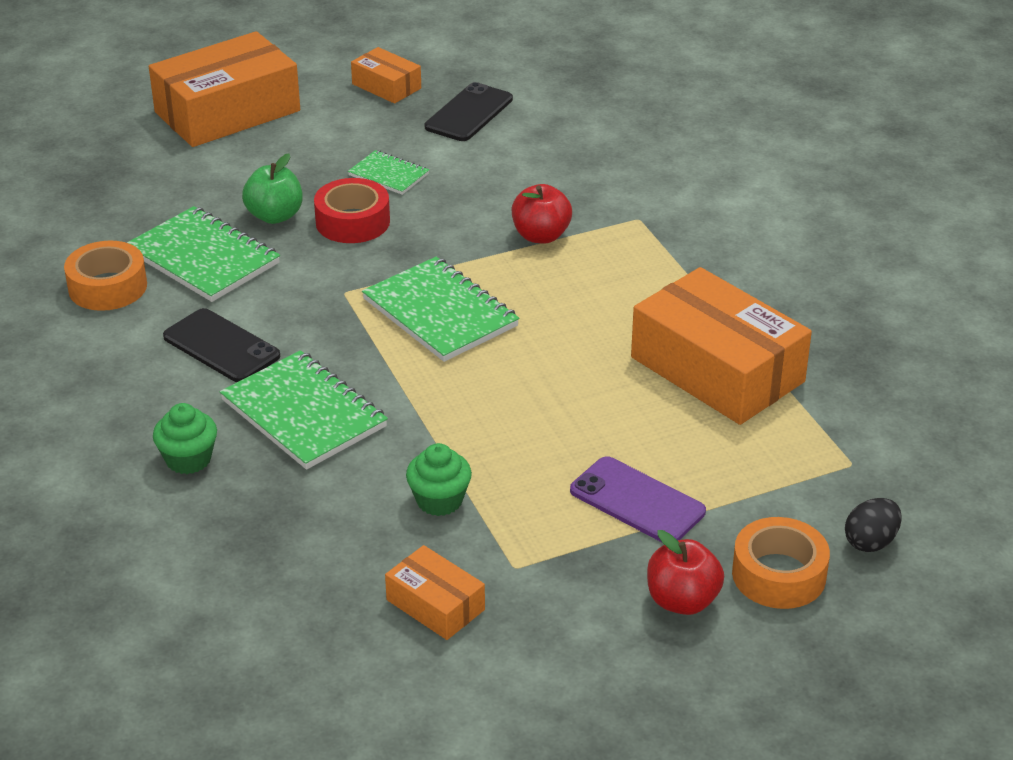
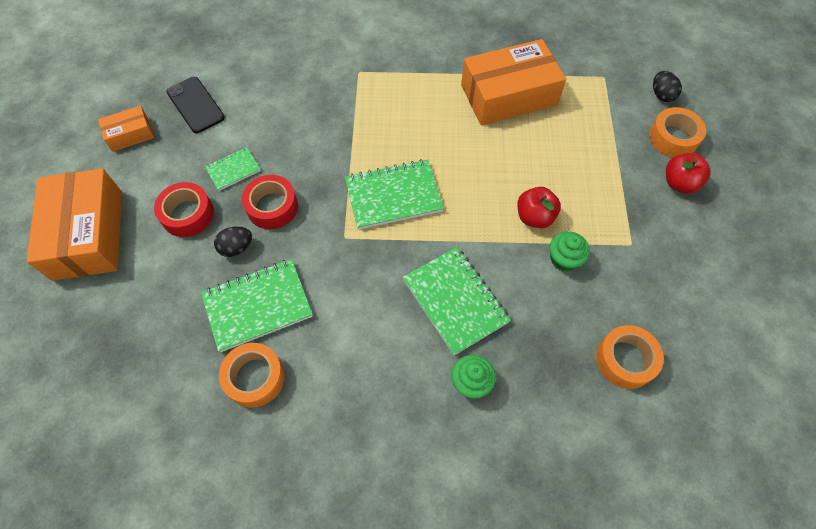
camera: 65 degrees left, 25 degrees up
black phone [163,308,280,382] -> none
green notebook [220,350,388,470] -> green notebook turned 75 degrees clockwise [402,247,511,355]
green apple [242,154,303,224] -> black egg [214,226,252,257]
orange box [385,545,485,640] -> none
red apple [511,184,572,244] -> red apple moved to [517,187,561,228]
purple phone [570,456,706,542] -> none
none -> red tape [154,182,214,237]
none -> orange tape [596,325,664,389]

